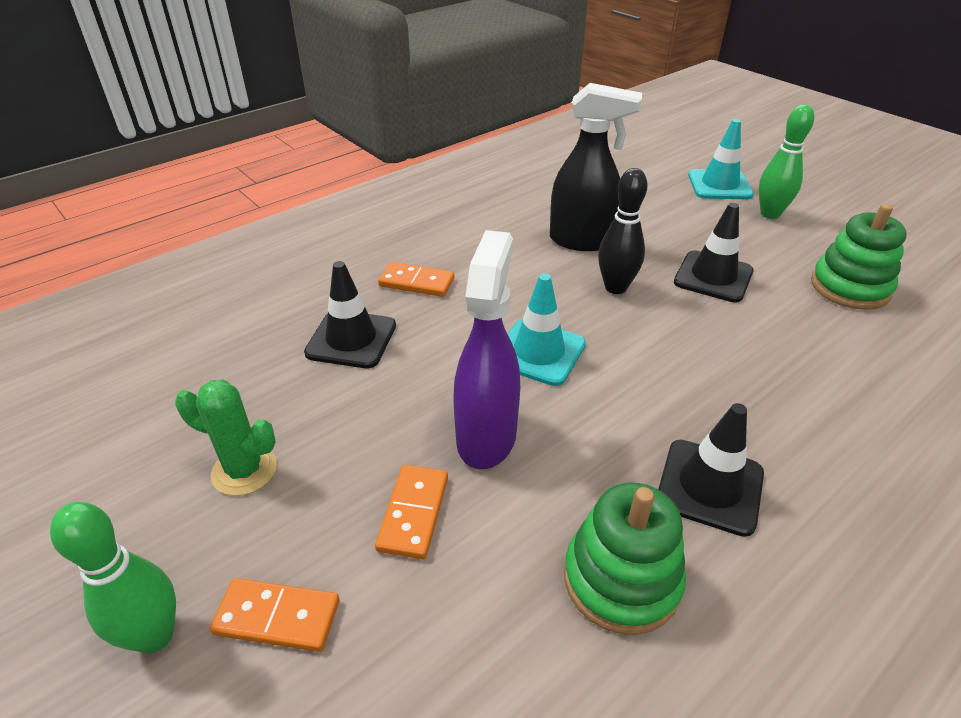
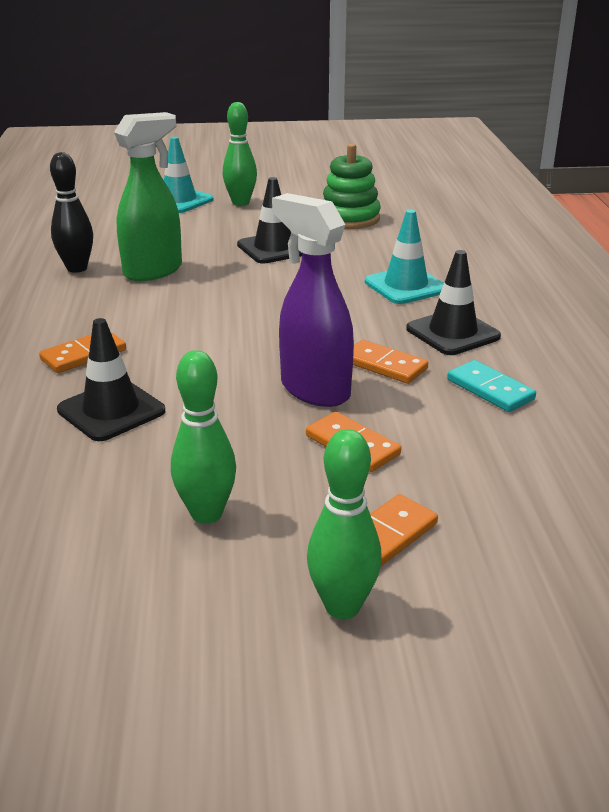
camera: 55 degrees left, 10 degrees down
green cactus [175,379,277,496] -> green bowling pin [171,350,236,524]
turquoise traffic cone [508,273,586,386] -> turquoise traffic cone moved to [365,209,444,304]
black spray bottle [550,83,642,251] -> green spray bottle [114,112,182,281]
green stacking toy [564,483,686,635] -> turquoise domino [447,360,536,412]
black bowling pin [598,168,647,294] -> black bowling pin moved to [50,152,93,273]
none -> orange domino [353,340,428,384]

